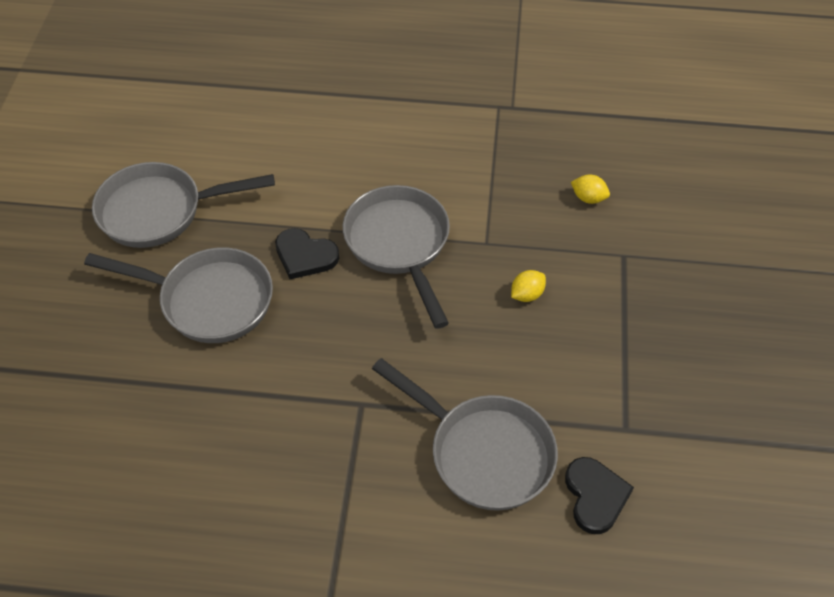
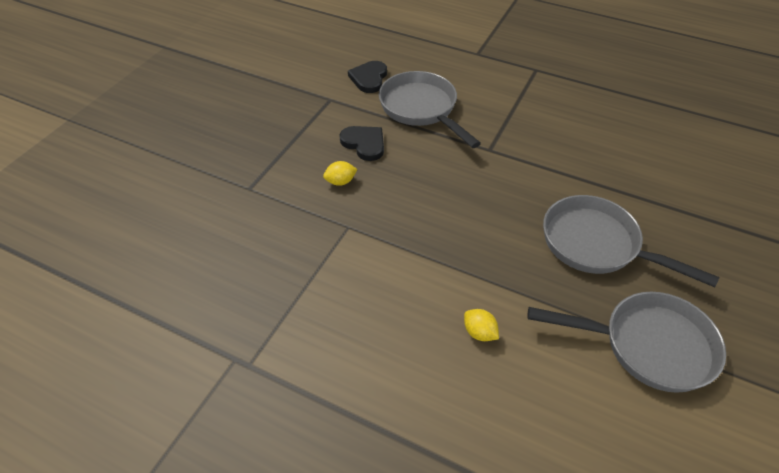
camera: 160 degrees left, 5 degrees down
black heart [275,228,339,279] -> black heart moved to [339,126,384,161]
grey pan [343,185,450,329] -> none
yellow lemon [571,175,610,204] -> yellow lemon moved to [464,309,499,341]

